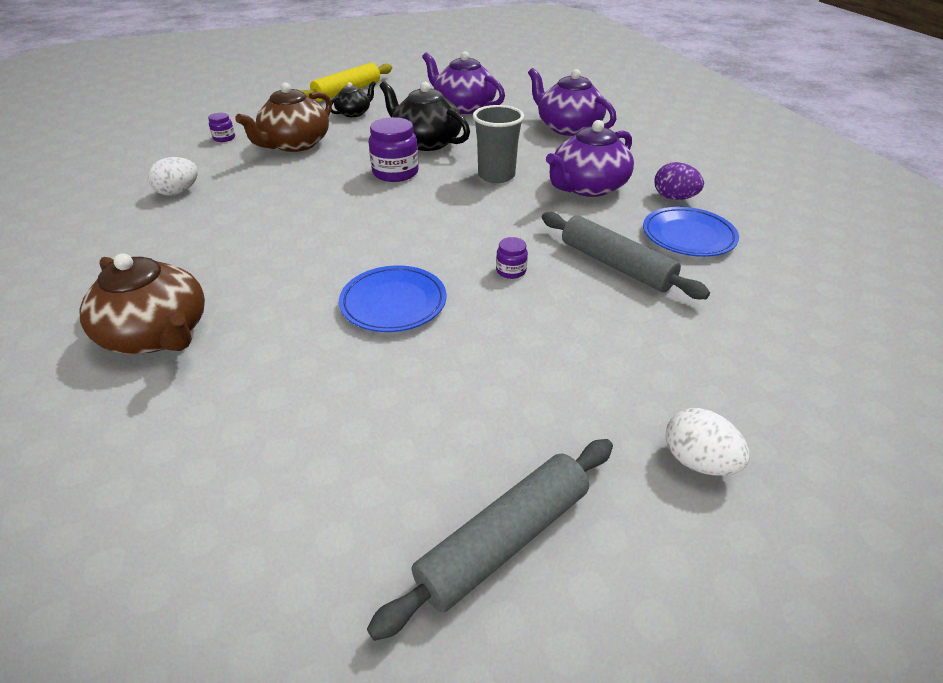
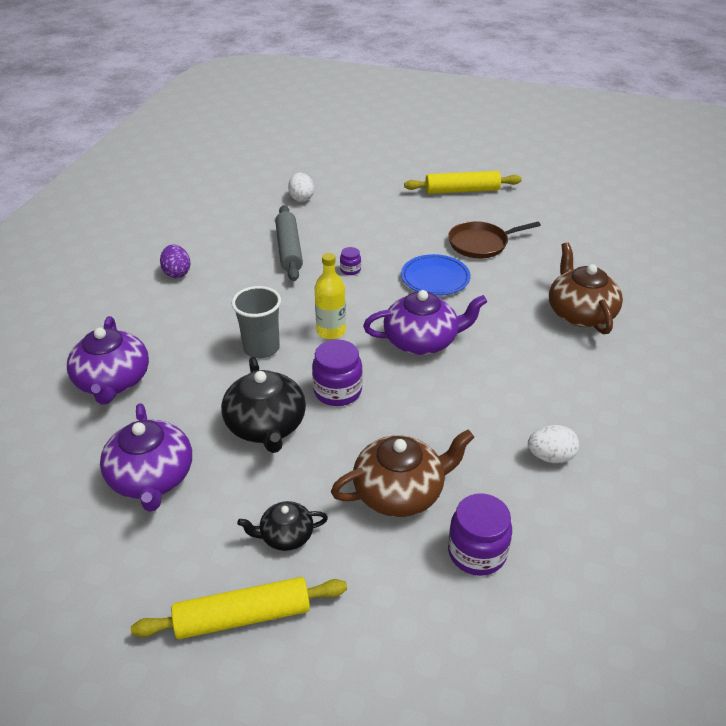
camera: 145 degrees left, 0 degrees up
purple jar [208,113,235,142] -> purple jar [448,494,512,576], size x1.95
grey rolling pin [367,439,613,641] -> yellow rolling pin [404,171,522,194]
purple teapot [546,120,634,197] -> purple teapot moved to [363,290,487,355]
blue plate [643,207,739,257] -> none
white egg [666,408,750,476] -> white egg moved to [288,173,314,202]
none -> yellow bottle [315,253,346,339]
none -> brown pan [448,221,541,258]

